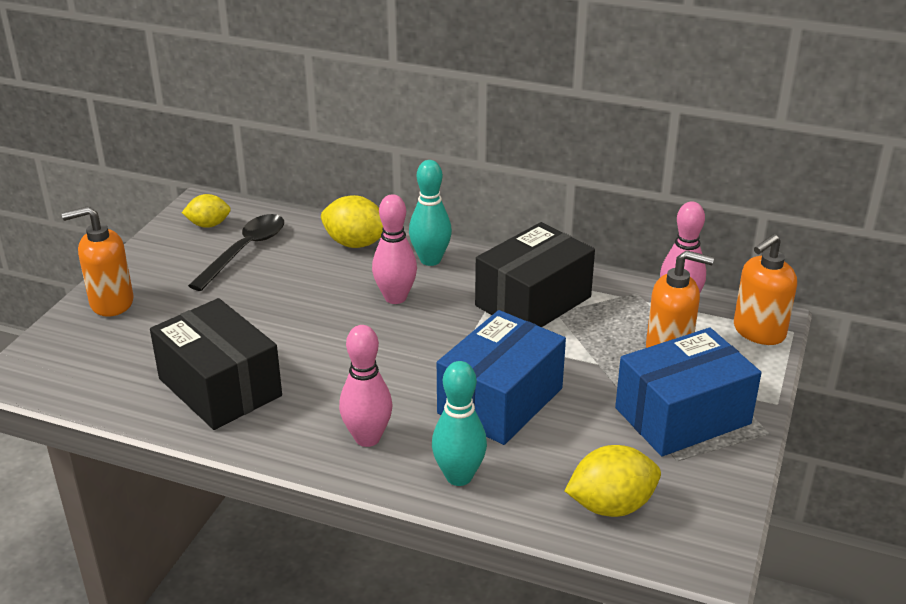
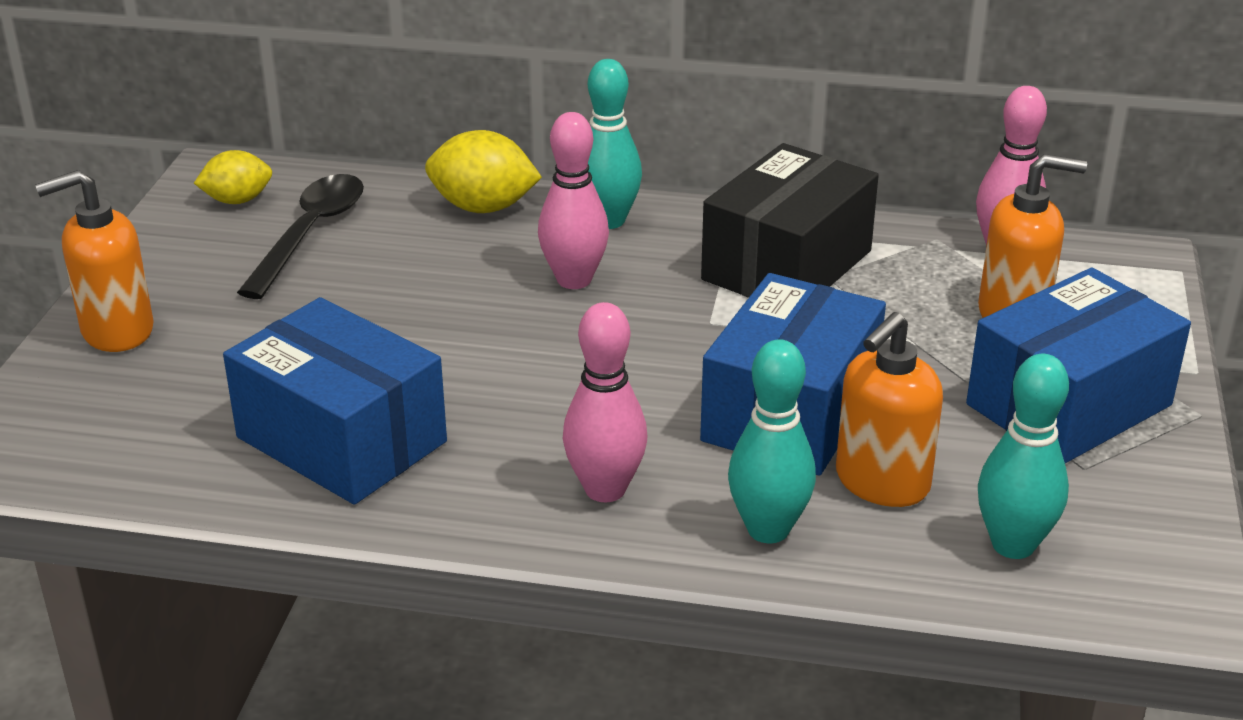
camera: 10 degrees left, 0 degrees up
black box [150,298,282,430] -> blue box [223,297,447,505]
yellow lemon [564,445,661,517] -> turquoise bowling pin [978,354,1069,559]
orange soap dispenser [734,234,797,345] -> orange soap dispenser moved to [836,312,943,507]

